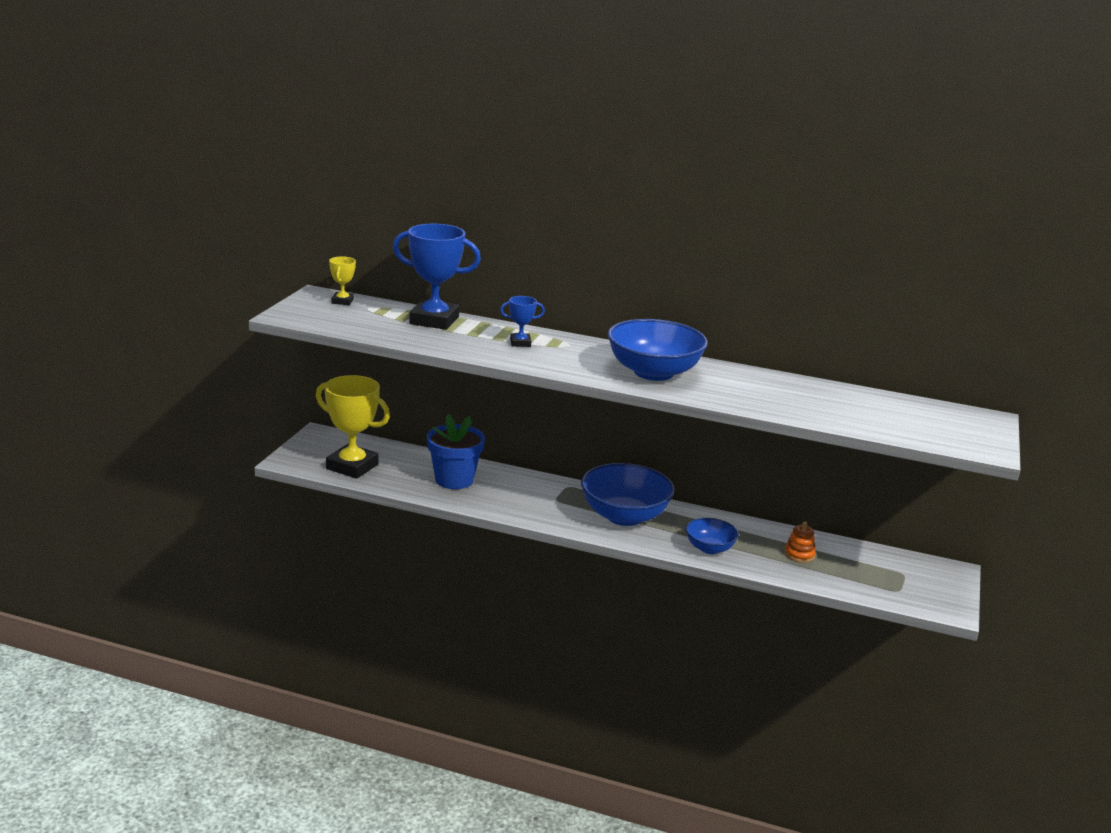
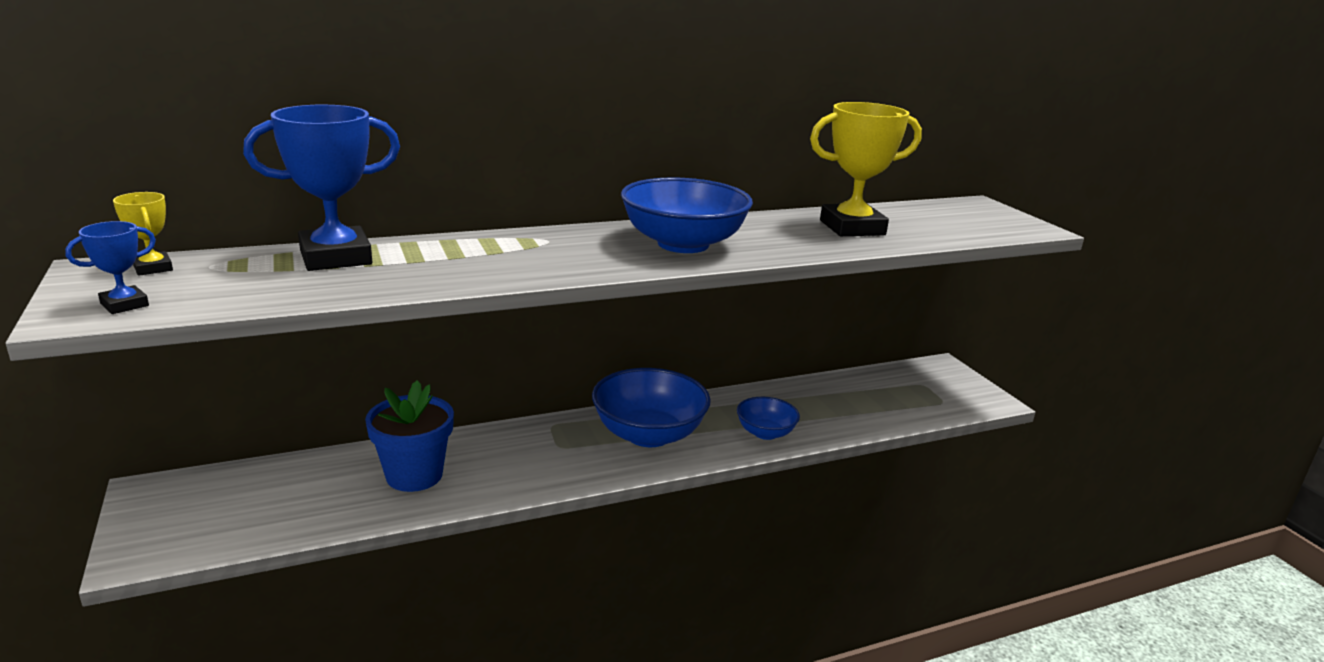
camera: 40 degrees left, 0 degrees up
yellow trophy [316,375,390,479] -> yellow trophy moved to [810,102,922,236]
blue trophy [500,296,545,347] -> blue trophy moved to [65,221,156,314]
orange stacking toy [784,522,816,563] -> none

